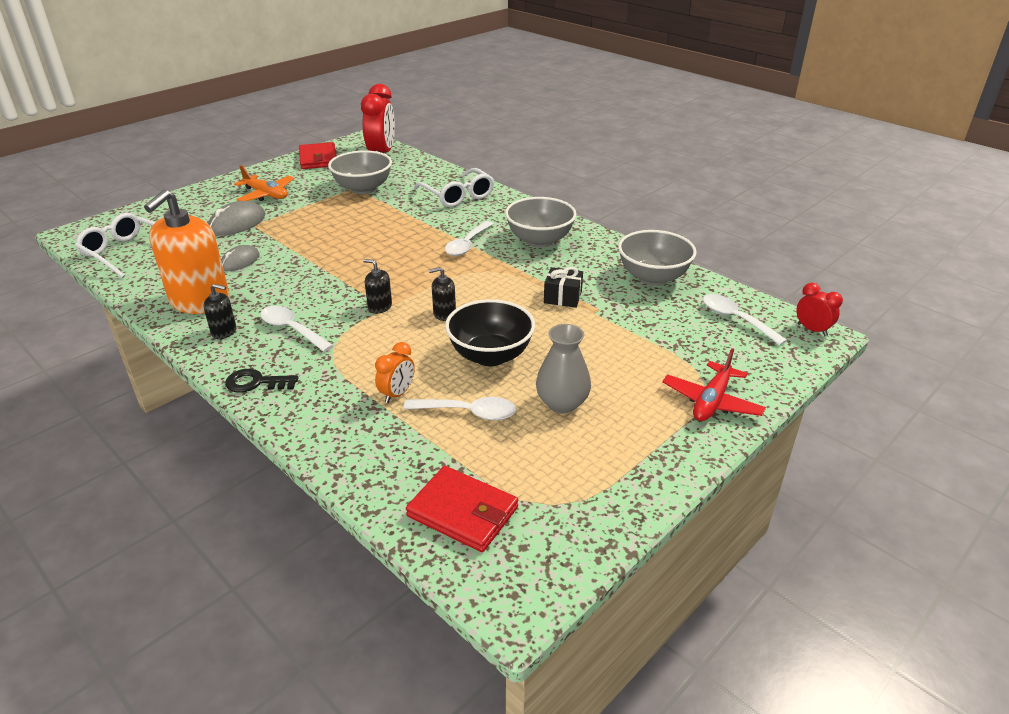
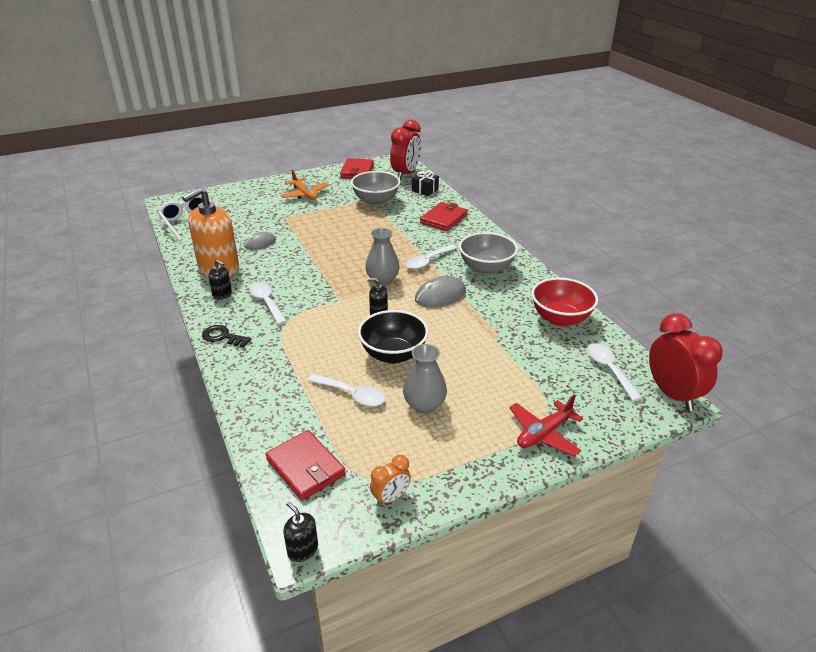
camera: 20 degrees right, 0 degrees up
grey mouse [208,201,265,236] -> grey mouse moved to [415,276,466,308]
black soap dispenser [363,259,392,314] -> black soap dispenser moved to [283,502,318,562]
orange clock [375,342,415,403] -> orange clock moved to [370,455,411,506]
white glasses [414,168,494,207] -> red wallet [420,202,468,231]
black gift [544,267,583,308] -> black gift moved to [412,171,439,196]
grey bowl [618,230,697,286] -> red bowl [531,278,598,327]
red clock [796,283,843,336] -> red clock [649,313,723,411], size x1.94
none -> grey vase [365,228,400,285]

